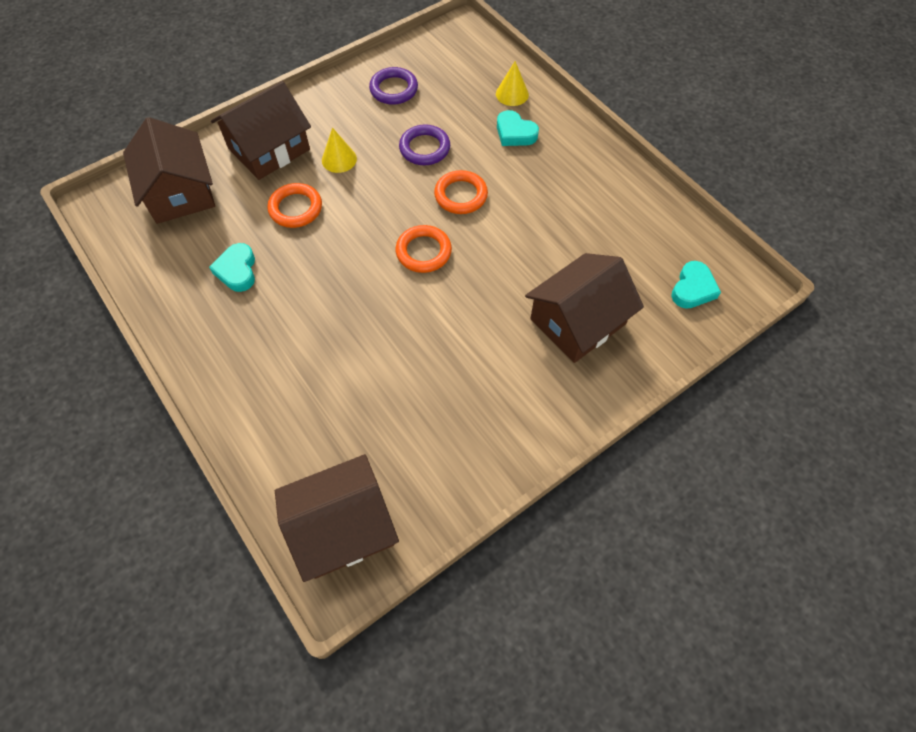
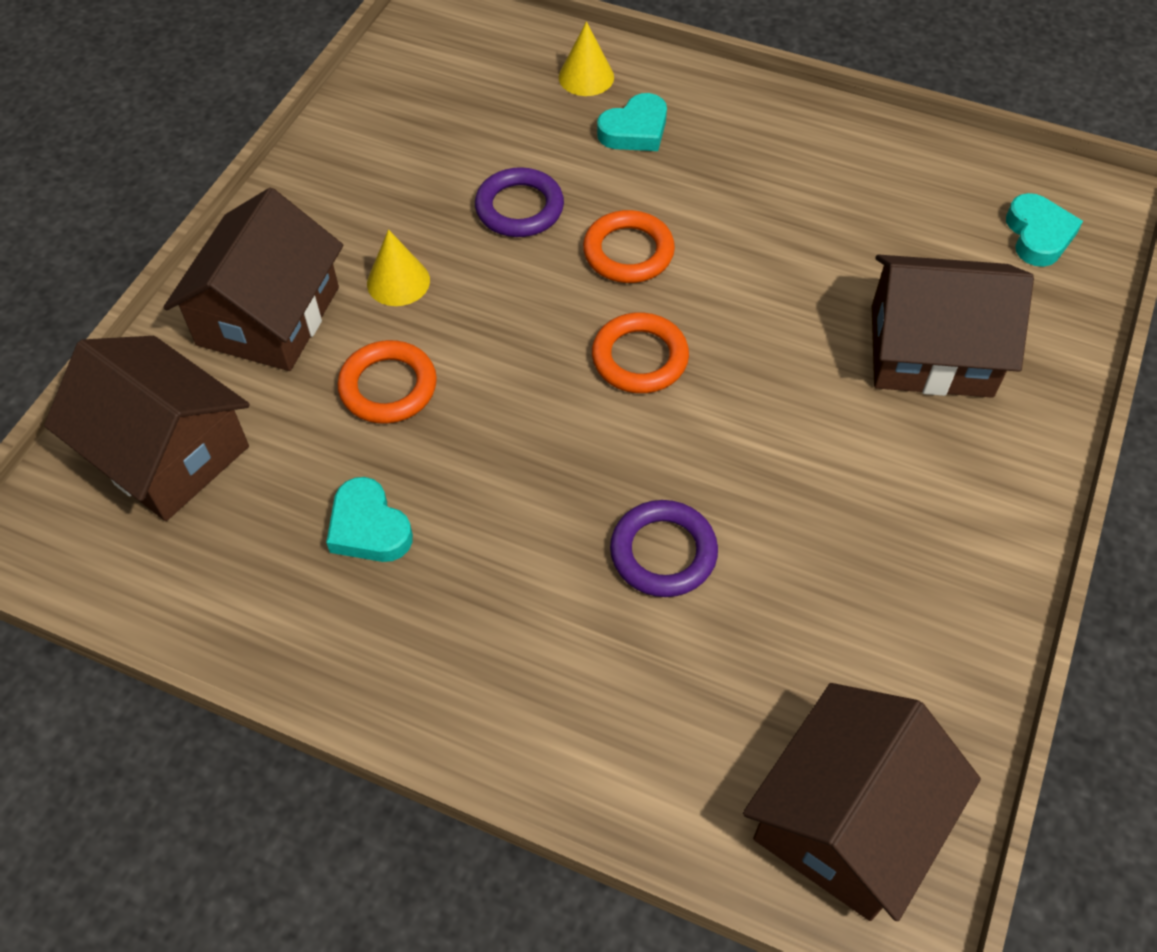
camera: 30 degrees left, 5 degrees down
purple ring [369,67,418,105] -> purple ring moved to [610,500,718,597]
turquoise heart [497,110,539,146] -> turquoise heart turned 45 degrees counterclockwise [597,93,667,151]
brown house [525,253,644,363] -> brown house turned 75 degrees clockwise [872,254,1034,398]

